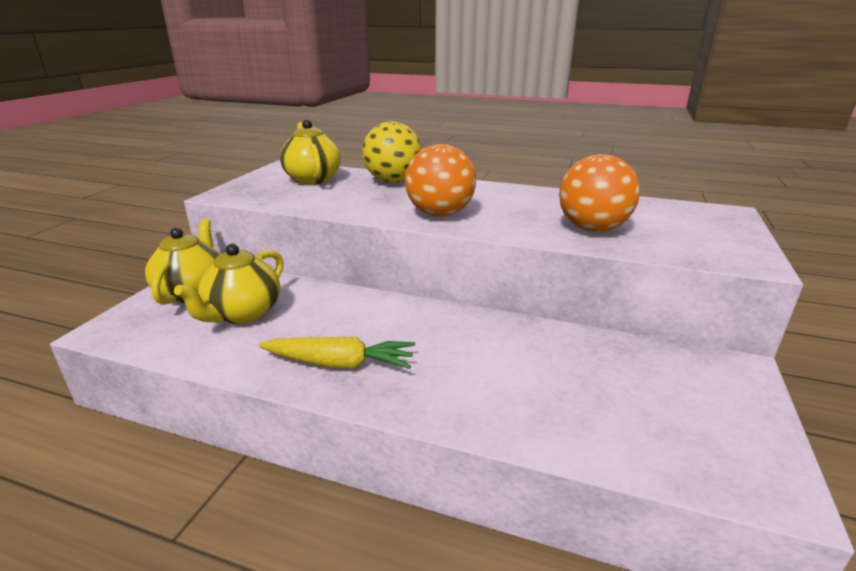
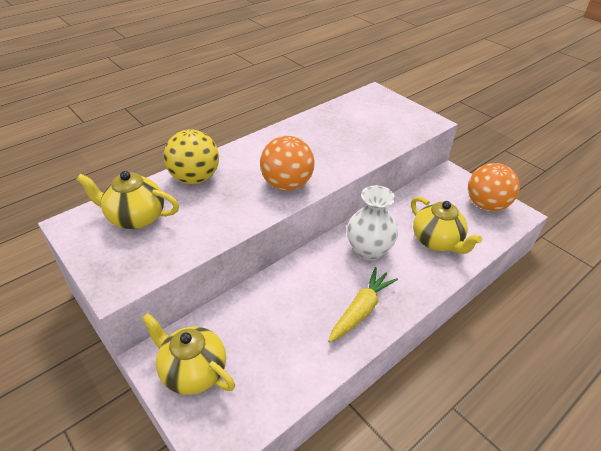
camera: 60 degrees left, 15 degrees up
yellow teapot [174,244,283,324] -> yellow teapot moved to [411,196,482,254]
orange ball [559,154,640,232] -> orange ball moved to [468,163,520,211]
none -> white vase [347,185,398,261]

